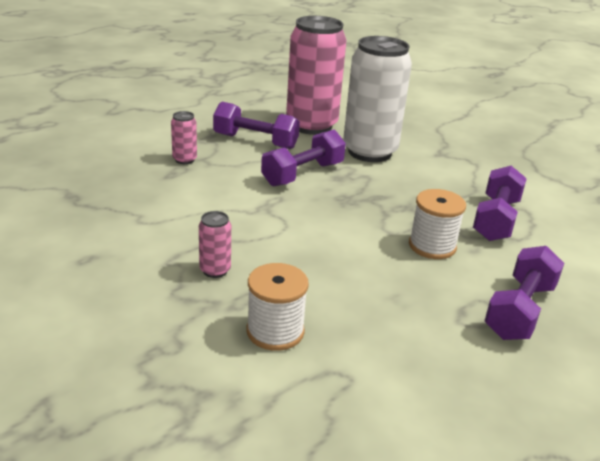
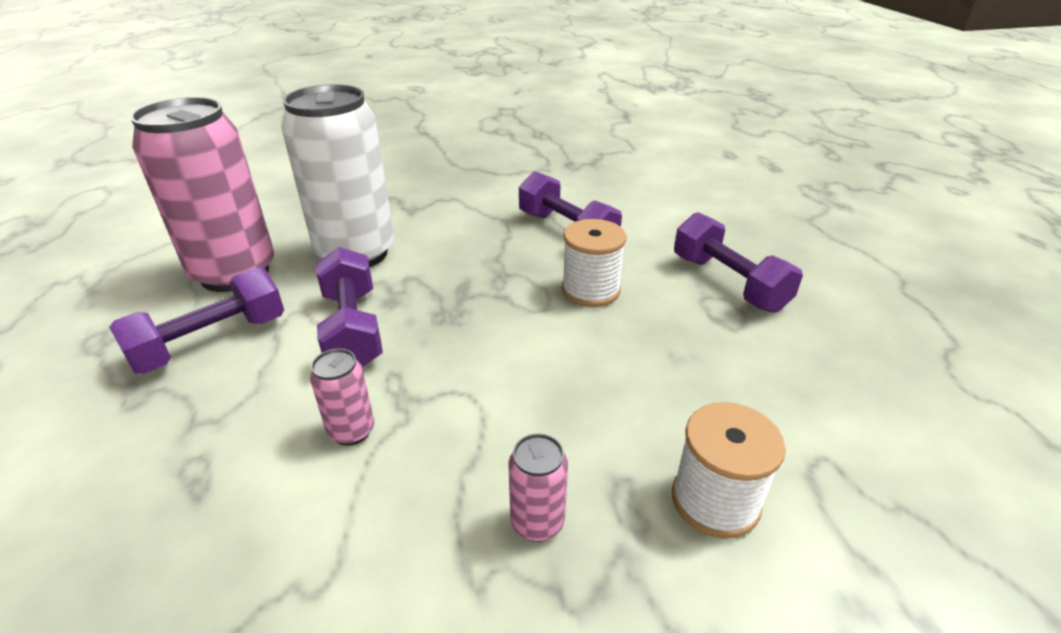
camera: 60 degrees left, 5 degrees up
pink can [171,111,197,164] -> pink can moved to [310,349,374,446]

